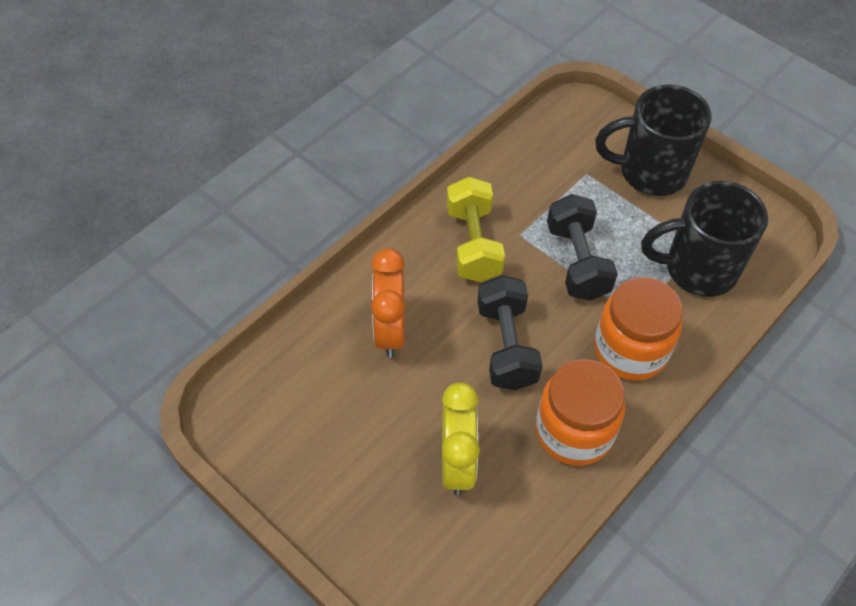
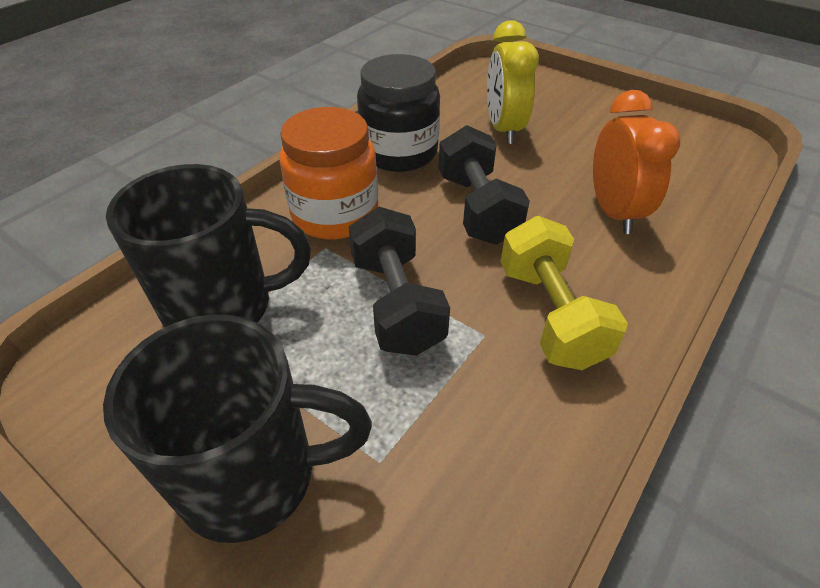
camera: 175 degrees right, 10 degrees down
orange jar [536,359,625,466] -> black jar [357,54,440,172]

